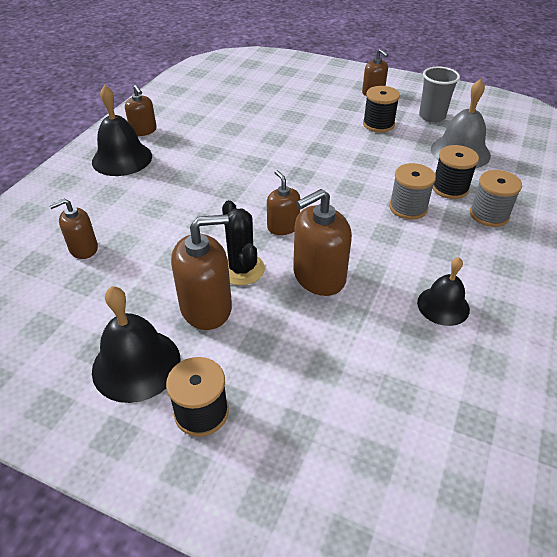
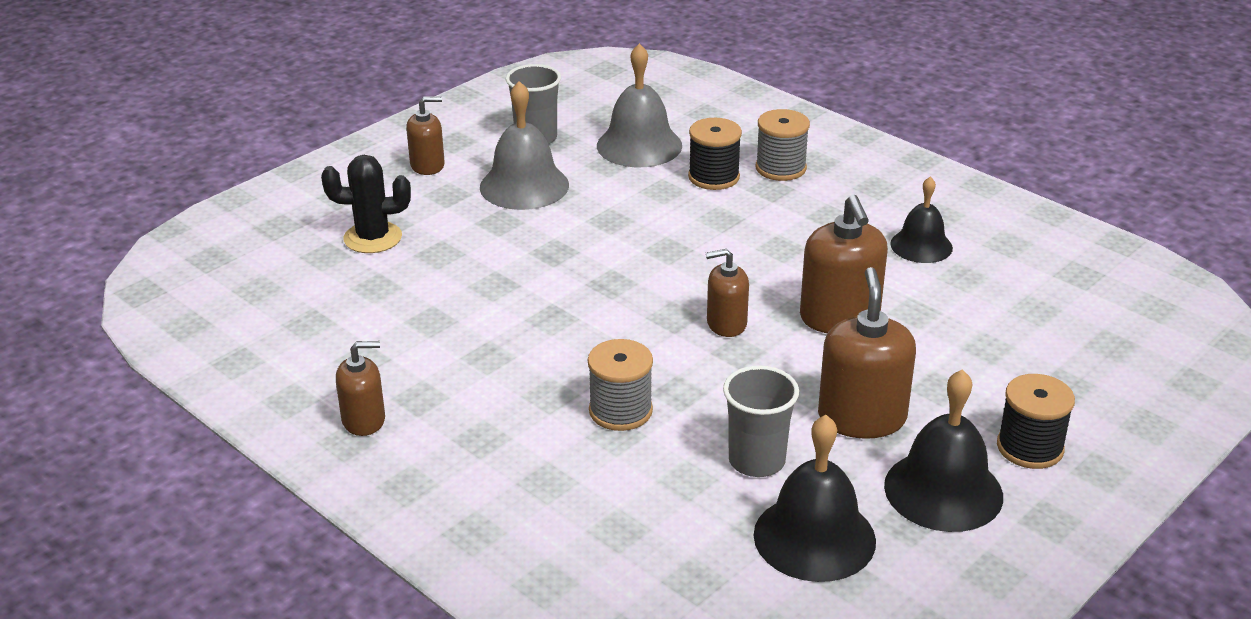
camera: 70 degrees left, 10 degrees down
brown soap dispenser [49,199,98,259] -> none
black bell [92,85,152,176] -> black bell moved to [754,415,876,582]
black cactus [222,200,265,285] -> black cactus moved to [321,155,411,253]
black spool [363,86,400,132] -> grey bell [480,81,569,210]
grey spool [389,163,436,220] -> grey spool moved to [588,339,653,431]
none -> grey cup [723,365,799,477]

